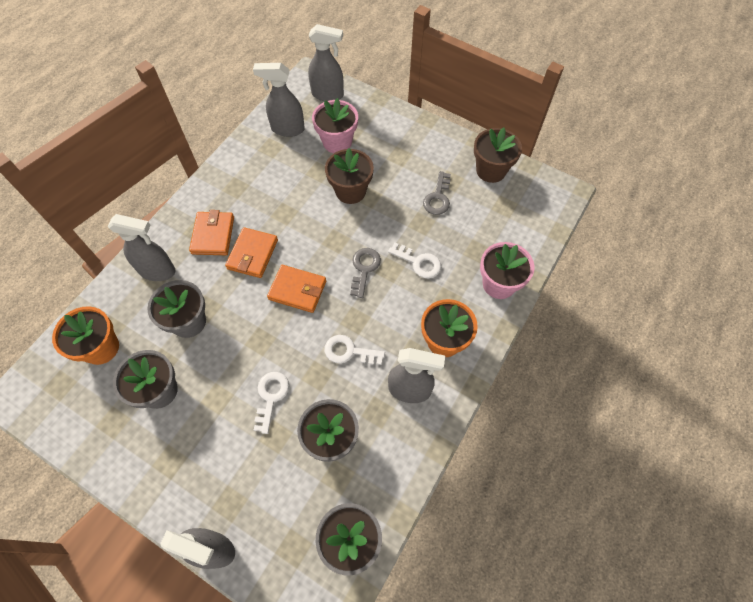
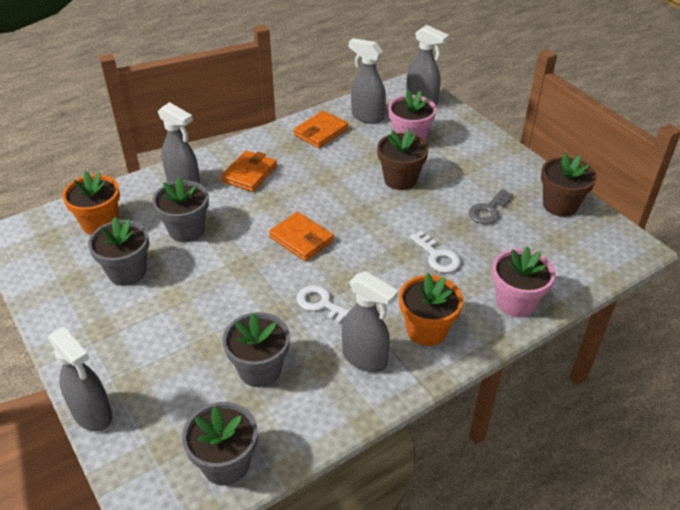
camera: 25 degrees right, 20 degrees down
orange wallet [225,227,278,278] -> orange wallet moved to [293,111,348,148]
white key [254,372,289,434] -> none
grey key [350,248,381,298] -> none

